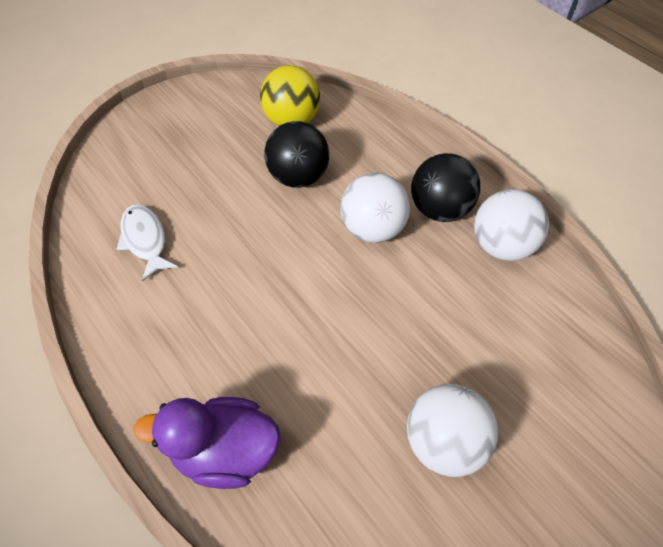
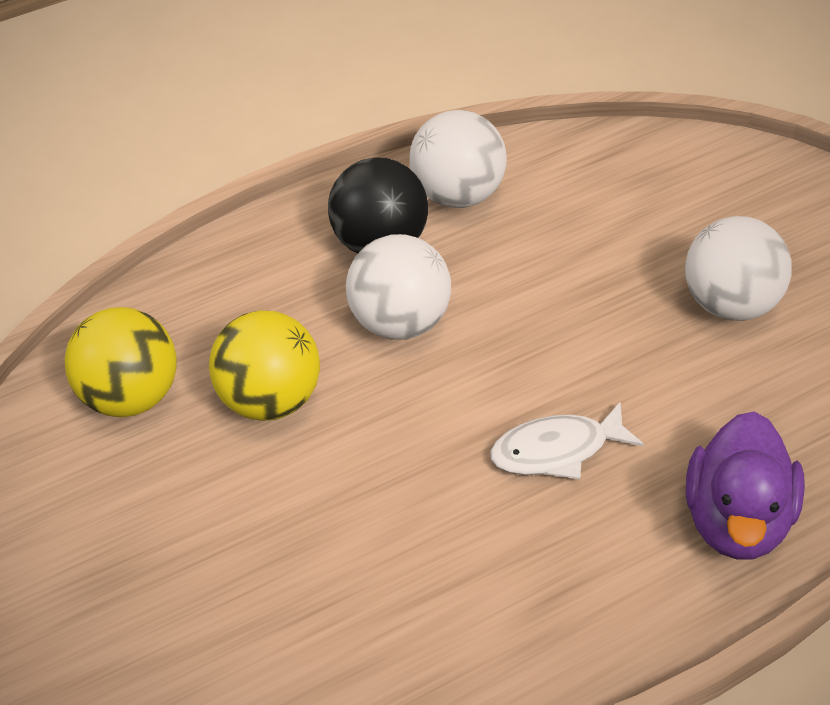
camera: 80 degrees left, 10 degrees down
white fish [117,204,178,282] -> white fish moved to [490,401,644,479]
black ball [264,121,329,188] -> yellow ball [209,310,320,421]

